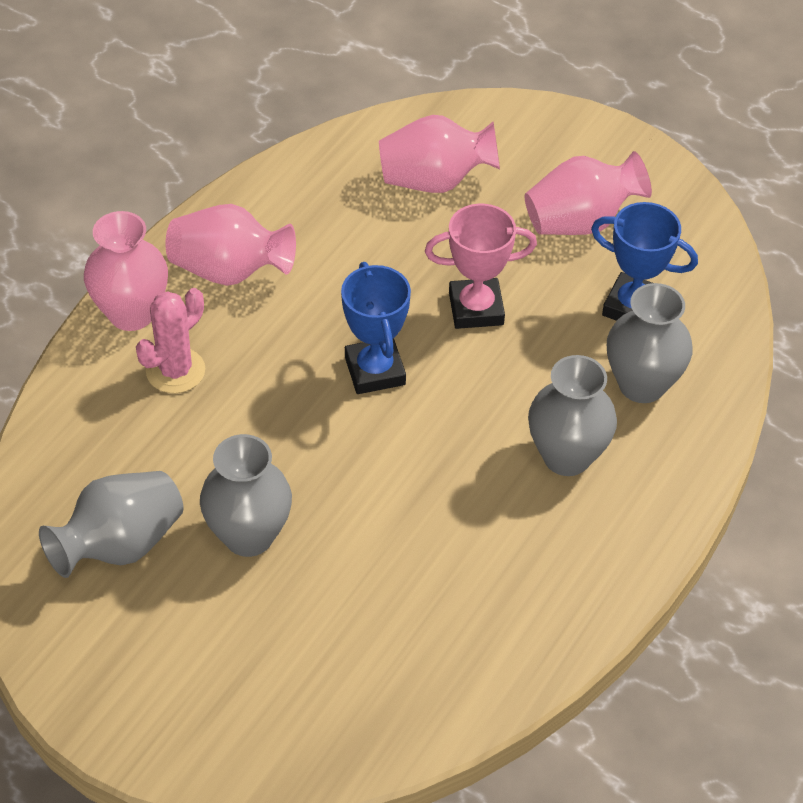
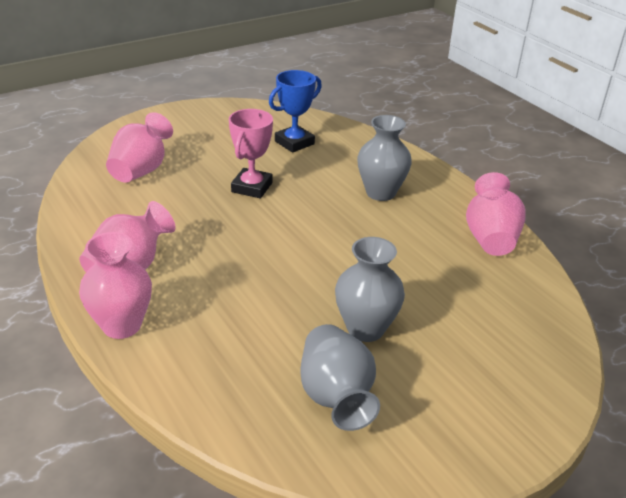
camera: 65 degrees left, 15 degrees down
pink cactus [136,288,205,393] -> none
blue trophy [341,262,411,394] -> none
pink vase [525,151,652,235] -> pink vase moved to [466,172,526,256]
grey vase [607,283,693,403] -> none

